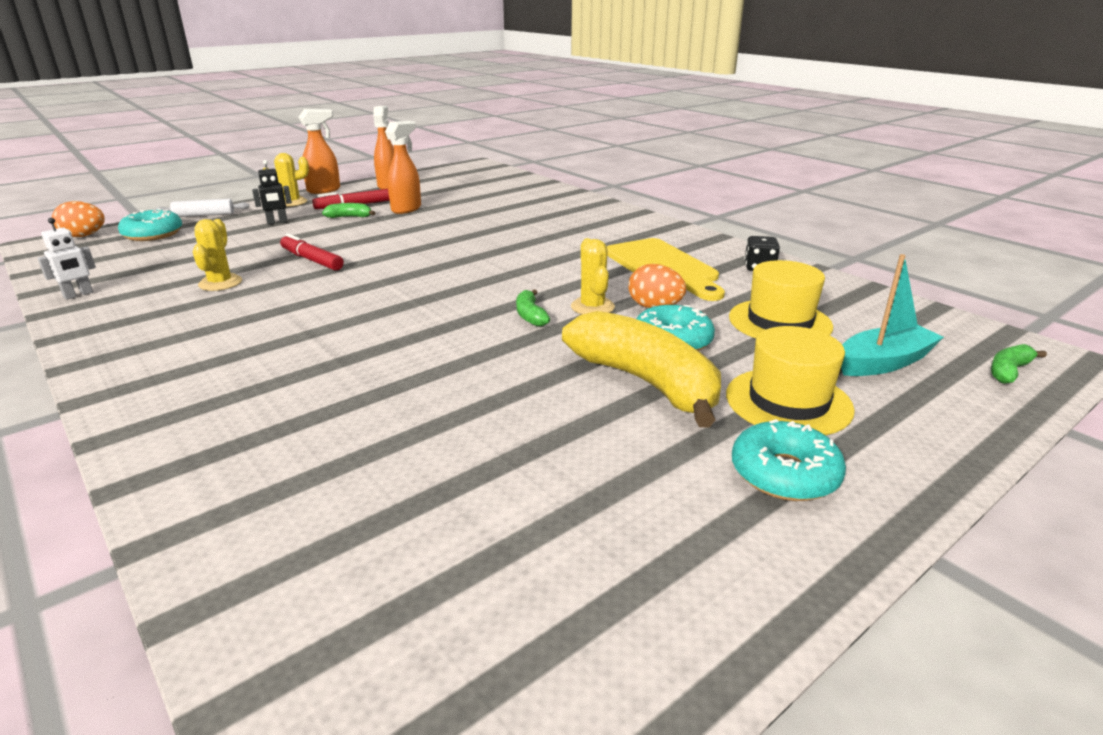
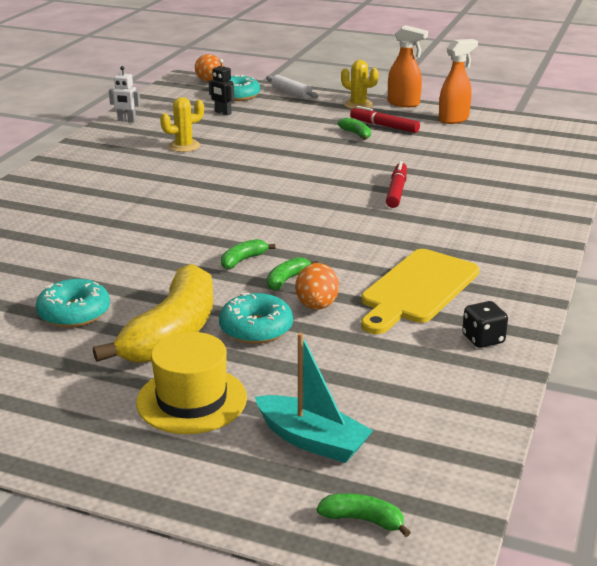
camera: 60 degrees right, 0 degrees up
black robot [252,160,292,224] -> black robot moved to [209,59,234,115]
red marker [280,234,344,271] -> red marker moved to [386,161,407,208]
orange spray bottle [385,121,421,214] -> none
yellow cactus [571,238,615,315] -> green banana [267,257,318,291]
yellow hat [729,260,833,338] -> none
turquoise donut [732,419,846,501] -> turquoise donut moved to [36,279,110,328]

